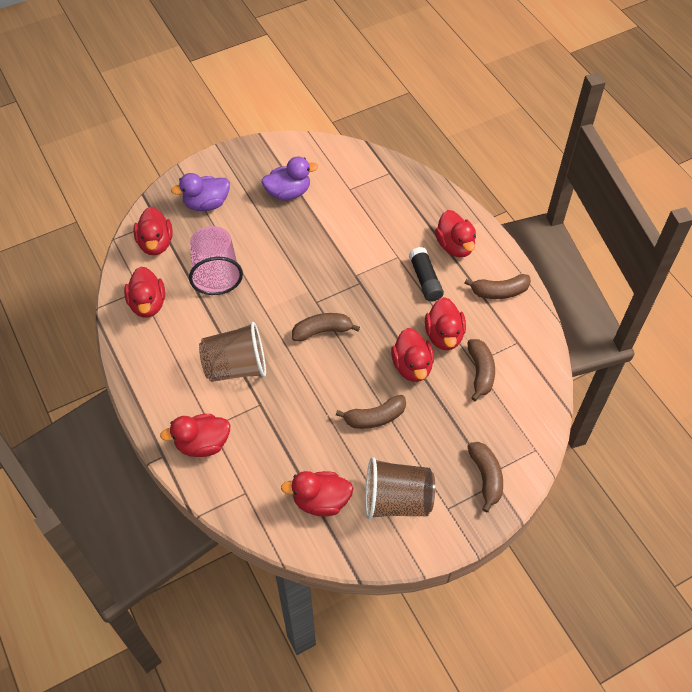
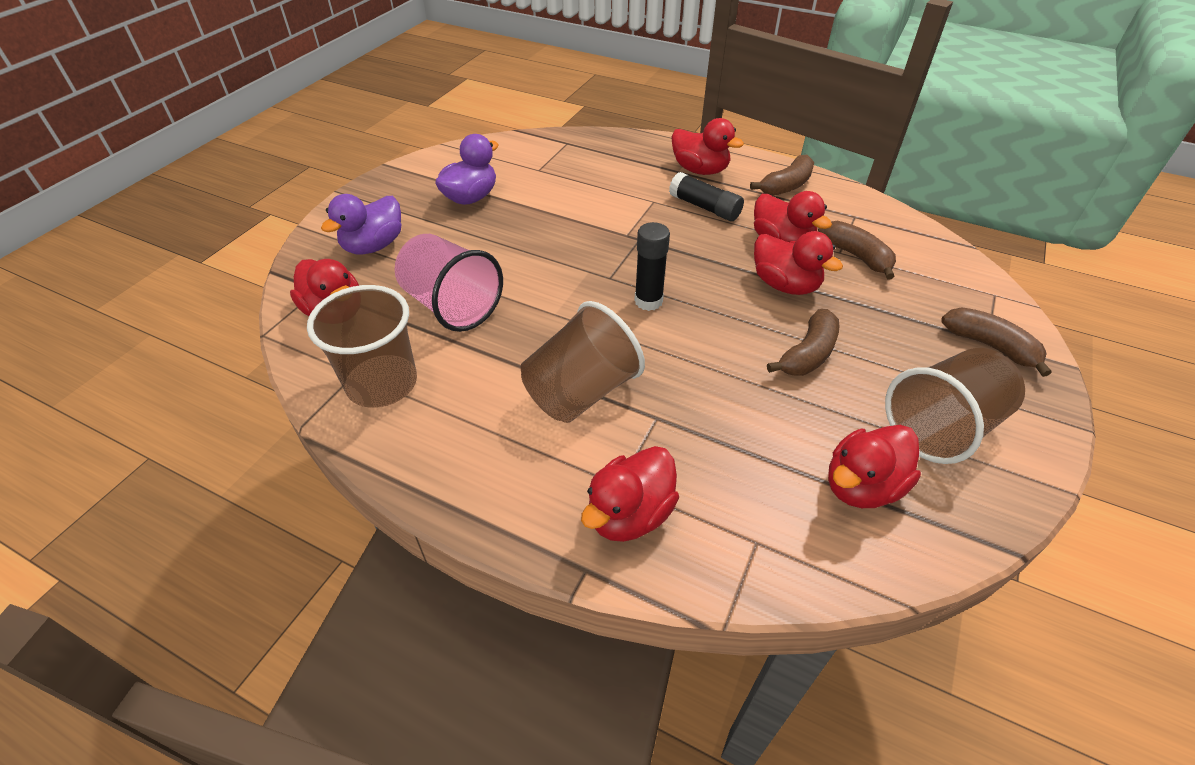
camera: 35 degrees left, 10 degrees down
red duck [124,267,165,318] -> brown cup [307,285,417,408]
brown banana [292,313,360,341] -> black glue stick [634,222,670,311]

